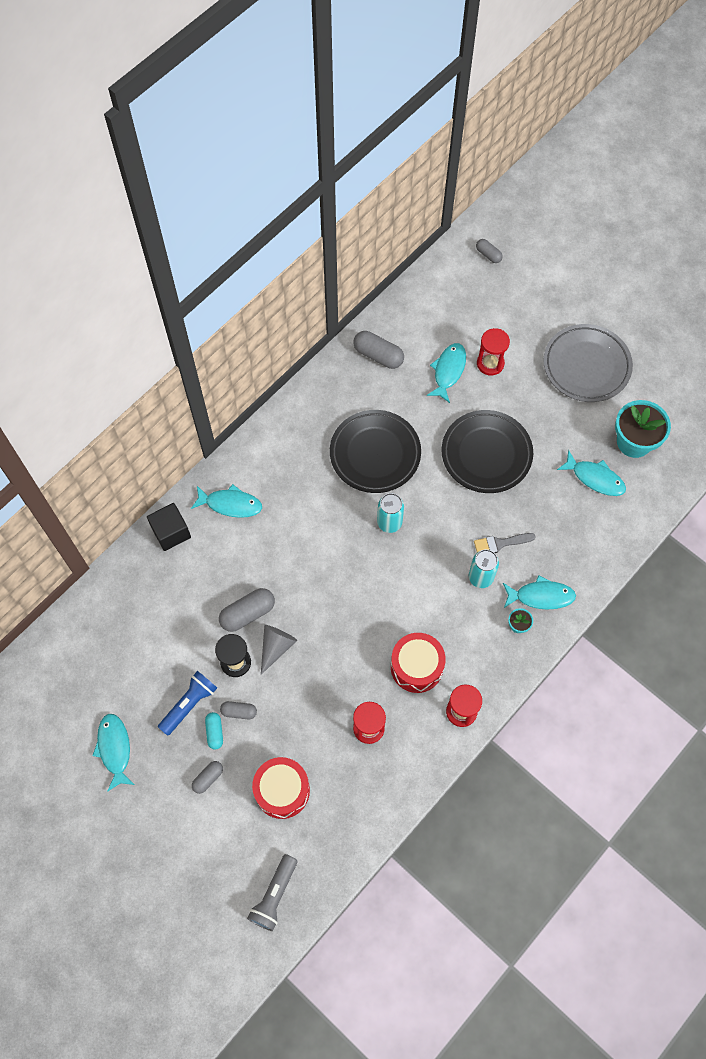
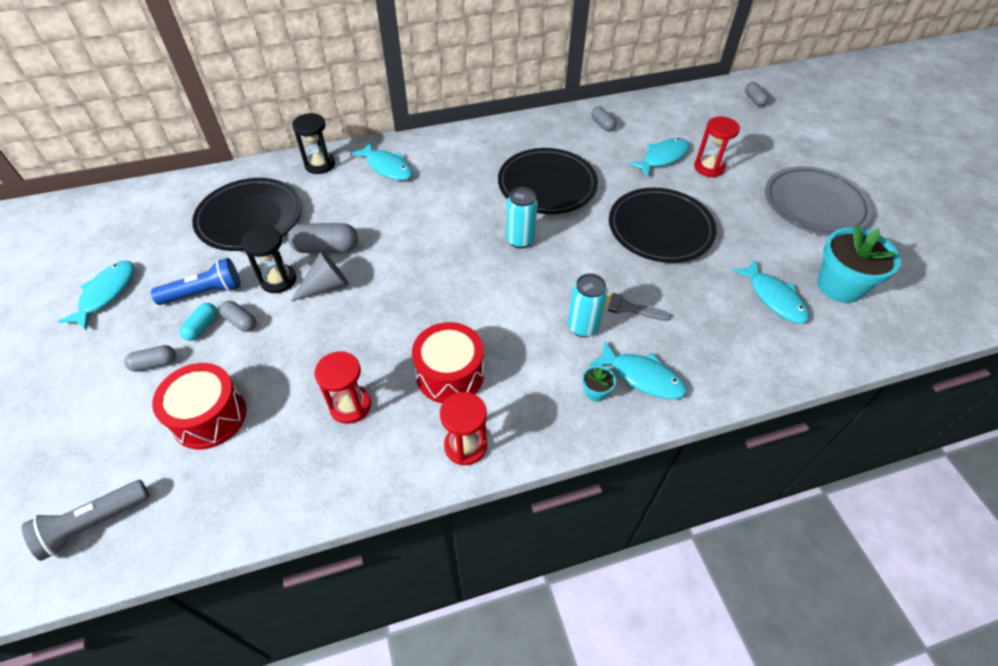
camera: 30 degrees right, 15 degrees down
black cube [147,503,191,551] -> black hourglass [292,113,335,174]
grey capsule [353,331,404,369] -> grey capsule [591,106,616,131], size x0.59
none -> black plate [192,178,302,251]

